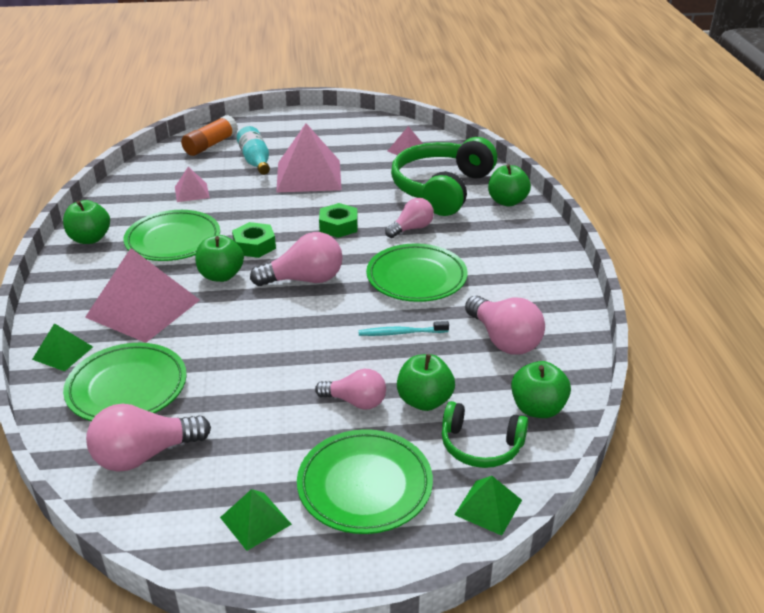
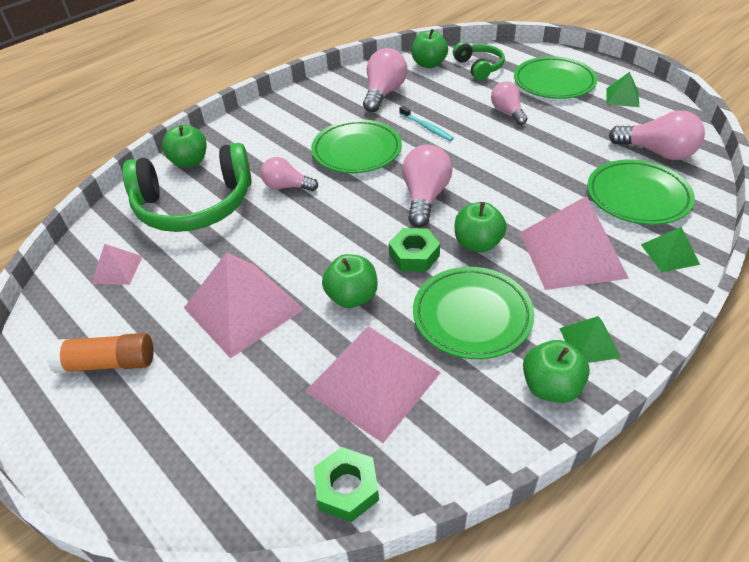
camera: 125 degrees left, 10 degrees up
pink pyramid [175,167,210,202] -> pink pyramid [305,327,441,443], size x2.04
orange glue stick [181,115,238,156] -> orange glue stick moved to [46,333,154,373]
turquoise bottle [237,126,270,175] -> none
pink light bulb [250,232,343,286] -> pink light bulb turned 60 degrees clockwise [402,144,452,227]
green nut [319,203,358,238] -> green nut moved to [314,447,379,522]
green apple [397,354,455,411] -> green apple moved to [322,254,377,308]
green pyramid [454,476,522,536] -> green pyramid moved to [559,316,621,363]

